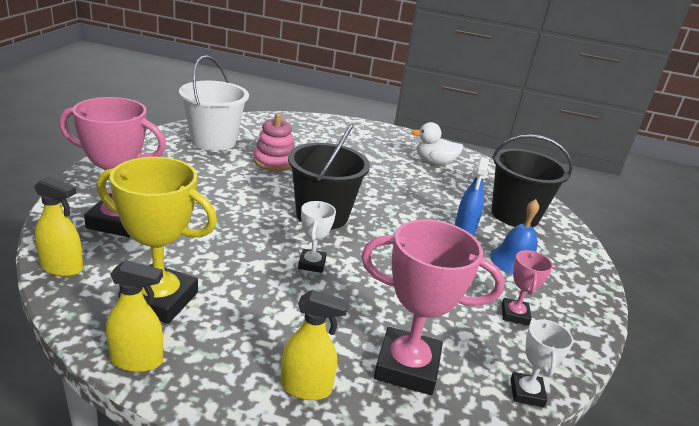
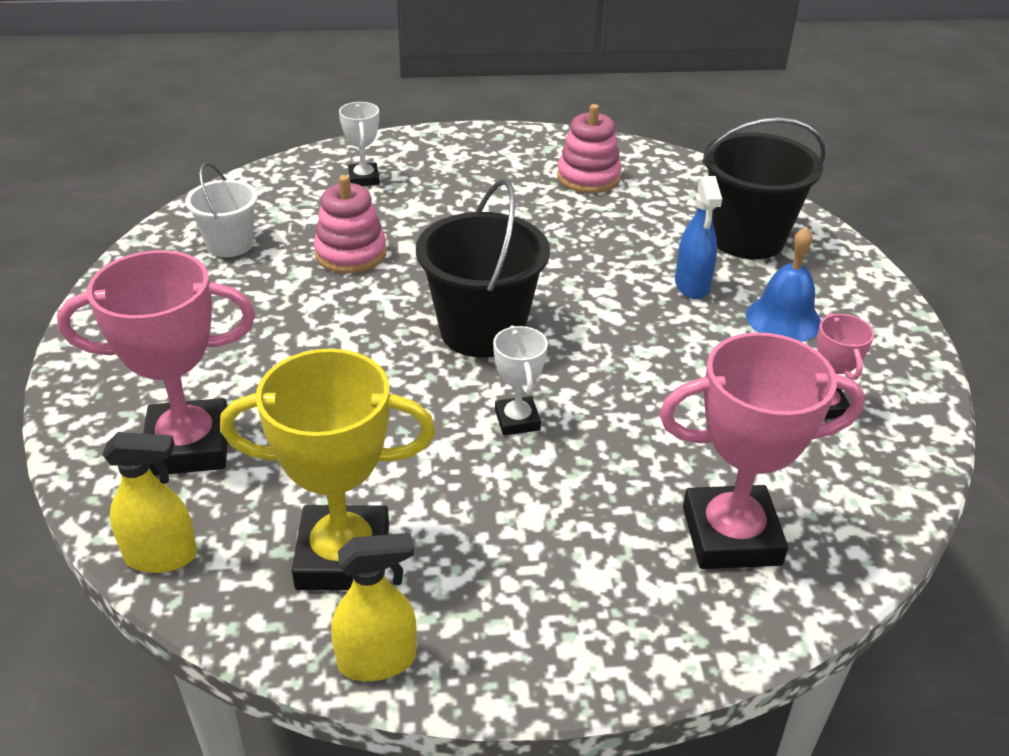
camera: 15 degrees left, 10 degrees up
white bucket [179,55,249,151] -> white bucket [185,162,258,257], size x0.60
yellow spray bottle [280,290,349,400] -> none
white duck [411,122,464,165] -> pink stacking toy [557,104,622,193]
white trophy [510,319,573,407] -> white trophy moved to [339,102,380,186]

